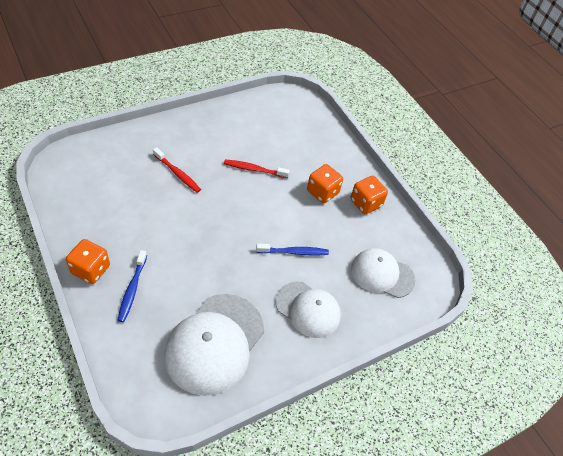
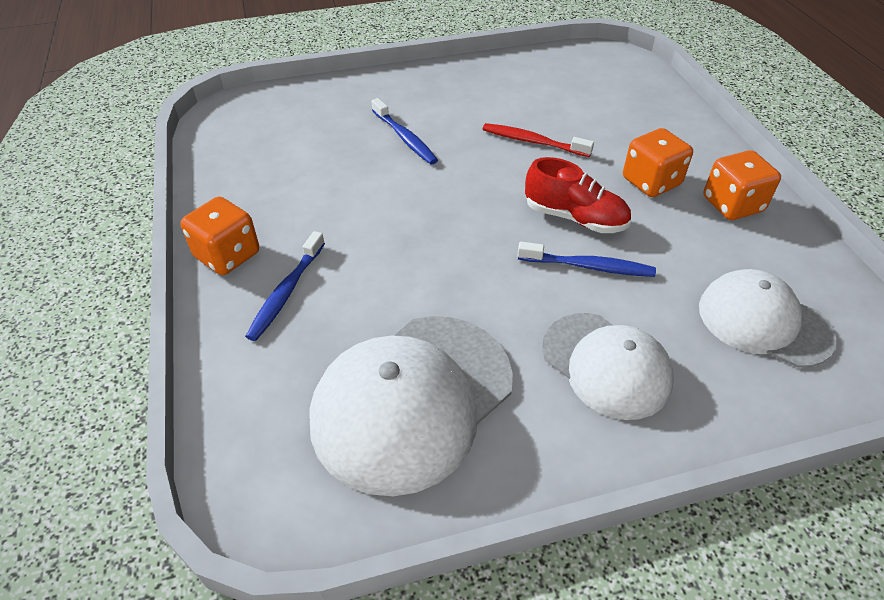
camera: 20 degrees right, 5 degrees down
red toothbrush [153,147,201,193] -> blue toothbrush [371,98,438,164]
none -> red shoe [525,157,631,233]

